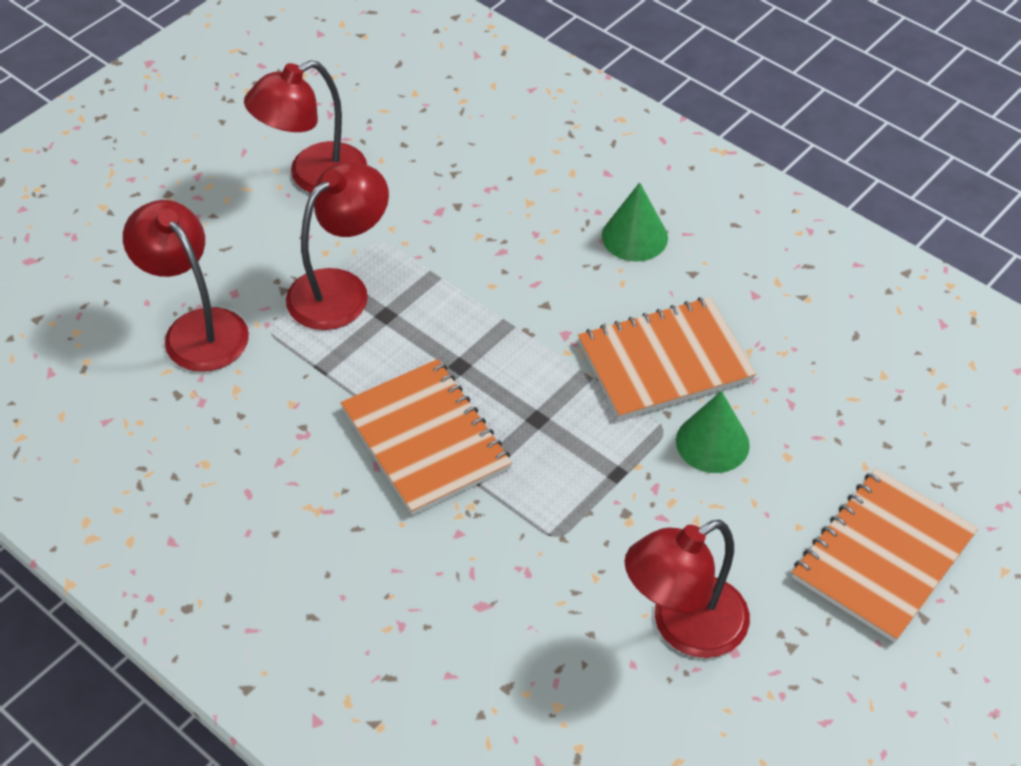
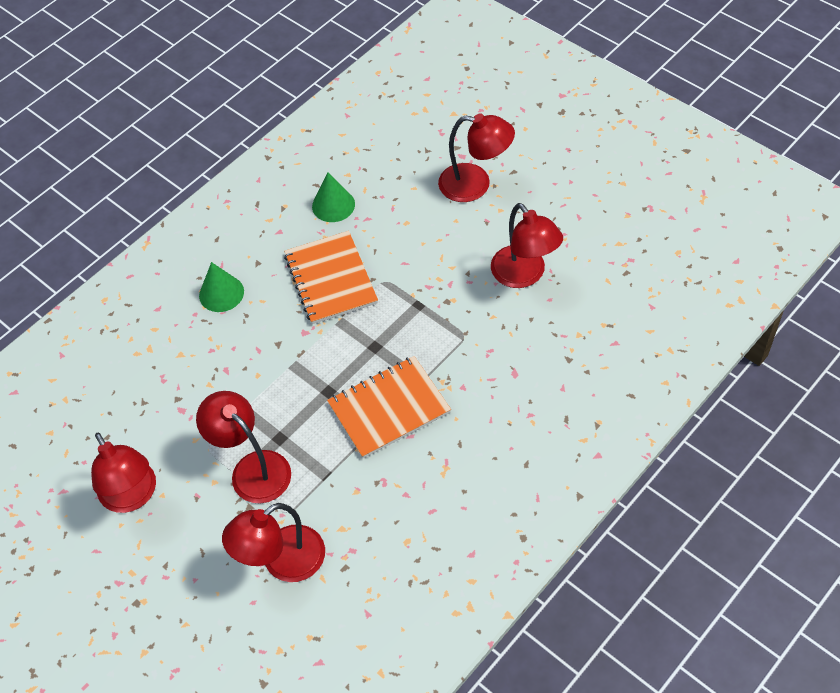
camera: 85 degrees left, 5 degrees up
green cone [676,391,750,473] -> green cone moved to [312,173,355,222]
orange notebook [792,468,978,643] -> red lamp [438,114,515,202]

